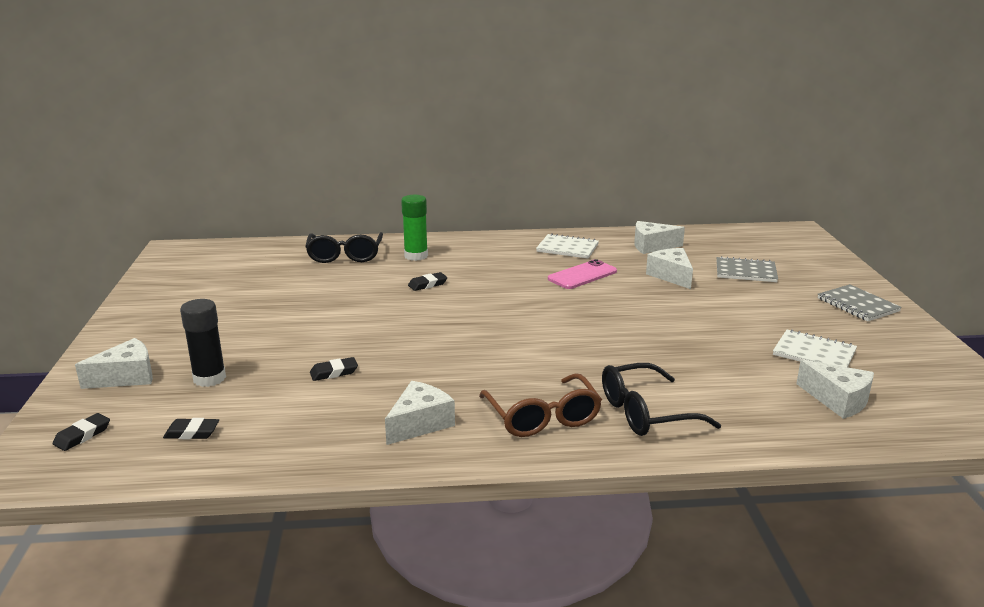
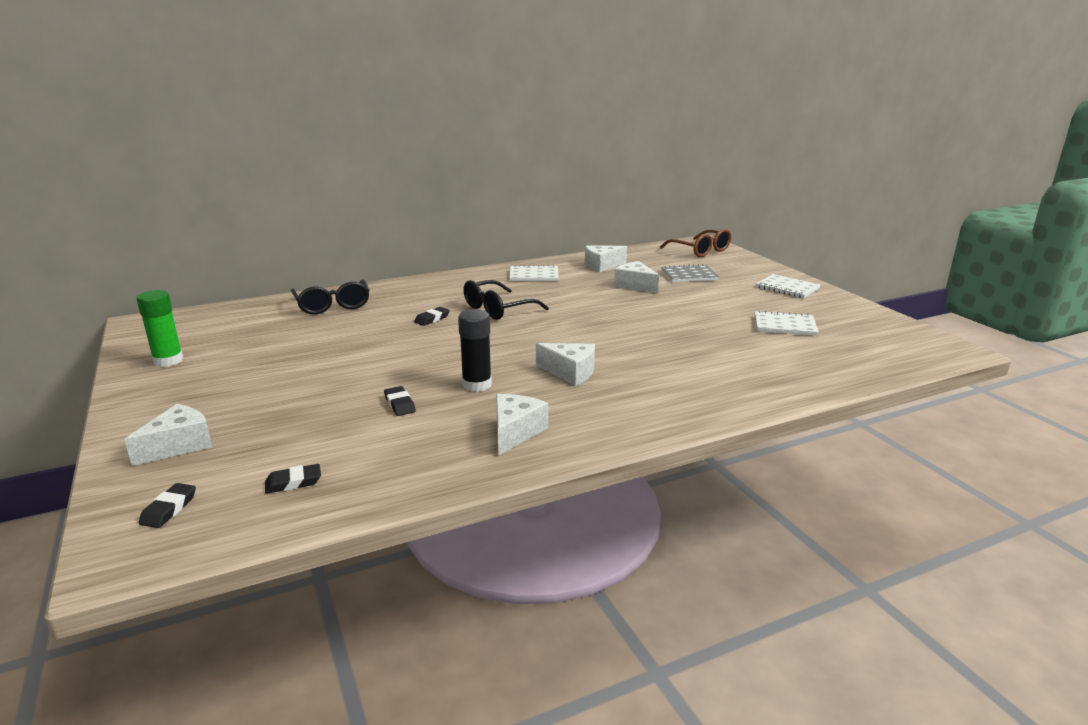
camera: 20 degrees left, 0 degrees up
black glue stick [180,299,226,387] -> black glue stick moved to [458,309,492,392]
black eraser [310,357,358,381] -> black eraser turned 75 degrees counterclockwise [384,386,416,416]
green glue stick [401,195,428,261] -> green glue stick moved to [136,290,184,367]
brown glasses [479,373,602,437] -> brown glasses moved to [660,229,731,257]
pink phone [548,259,617,289] -> none
black glasses [602,363,721,436] -> black glasses moved to [463,280,549,320]
white cheese [796,360,874,419] -> white cheese moved to [536,343,595,386]
grey notebook [818,284,902,321] -> white notebook [756,274,820,298]

